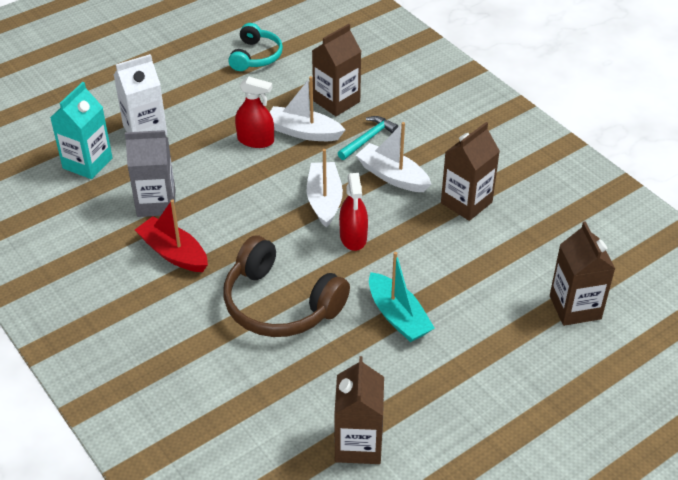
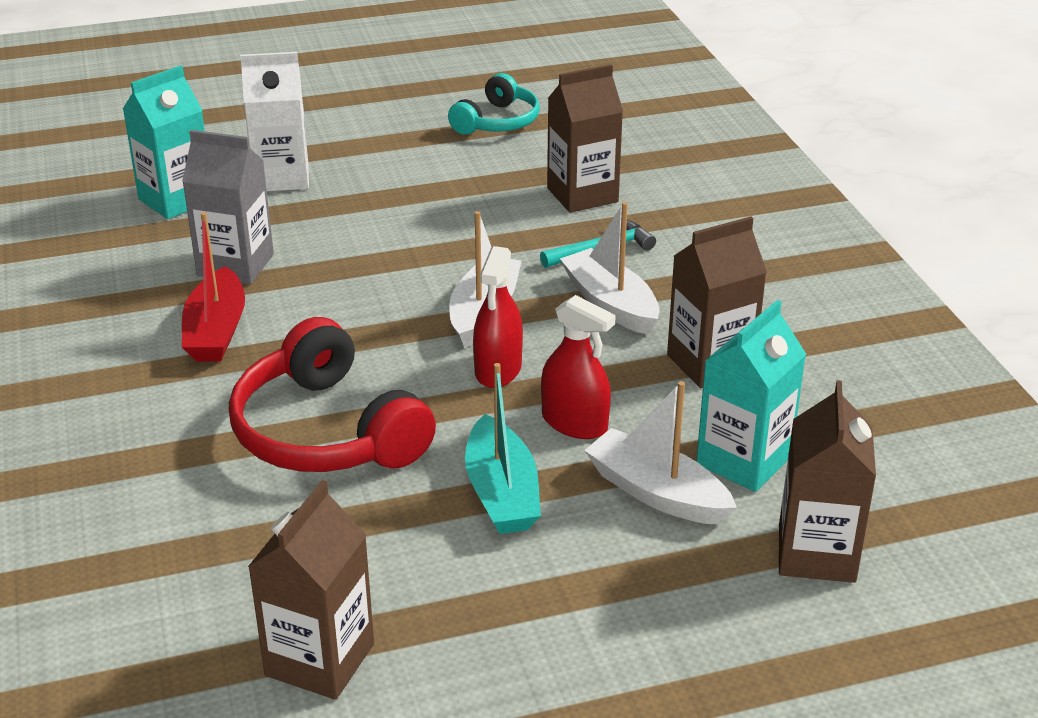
camera: 20 degrees right, 10 degrees down
red boat [135,199,208,272] -> red boat turned 150 degrees counterclockwise [182,212,245,362]
brown headphones [223,236,350,337] -> red headphones [229,317,436,472]
red spray bottle [235,76,274,148] -> red spray bottle moved to [541,295,616,439]
white boat [270,76,345,141] -> white boat moved to [584,381,737,525]
none -> turquoise carton [696,300,806,492]

